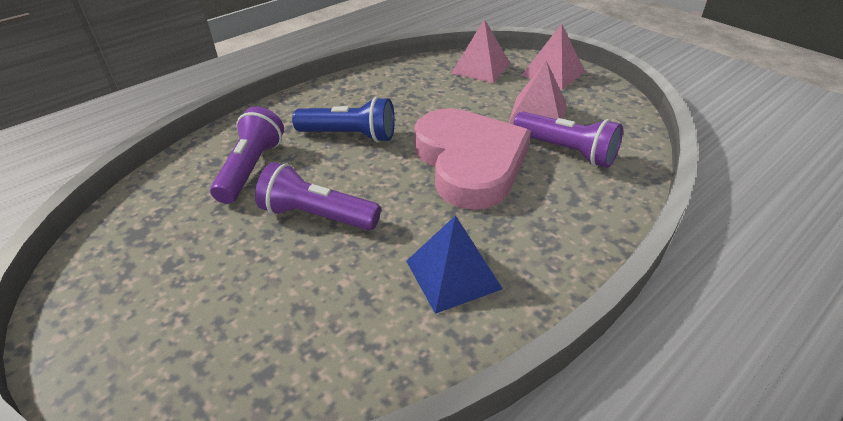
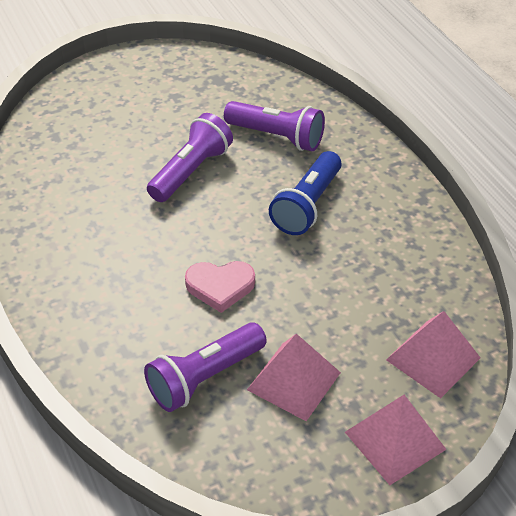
camera: 105 degrees right, 5 degrees up
blue pyramid [406,215,503,314] -> none
pink heart [414,108,531,210] -> pink heart [185,261,255,313], size x0.47

